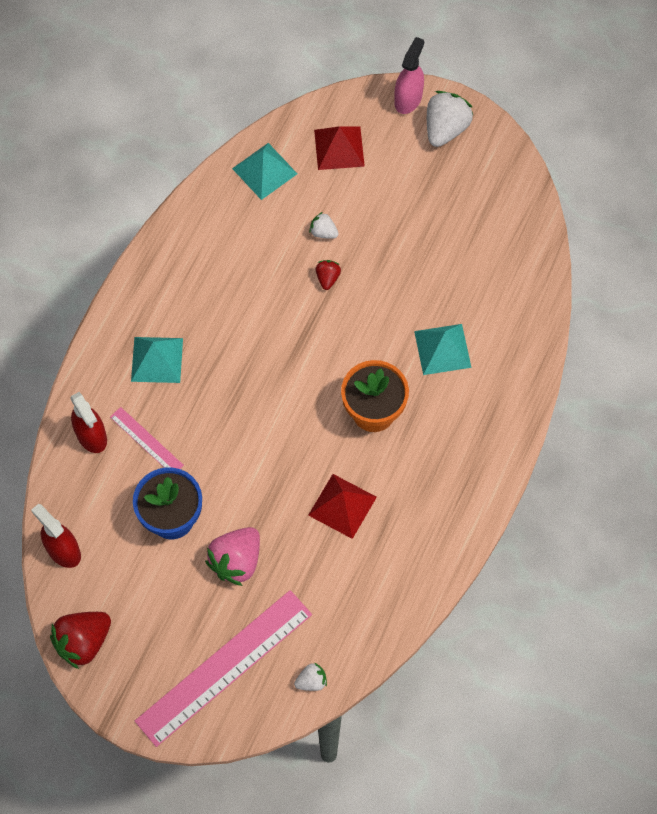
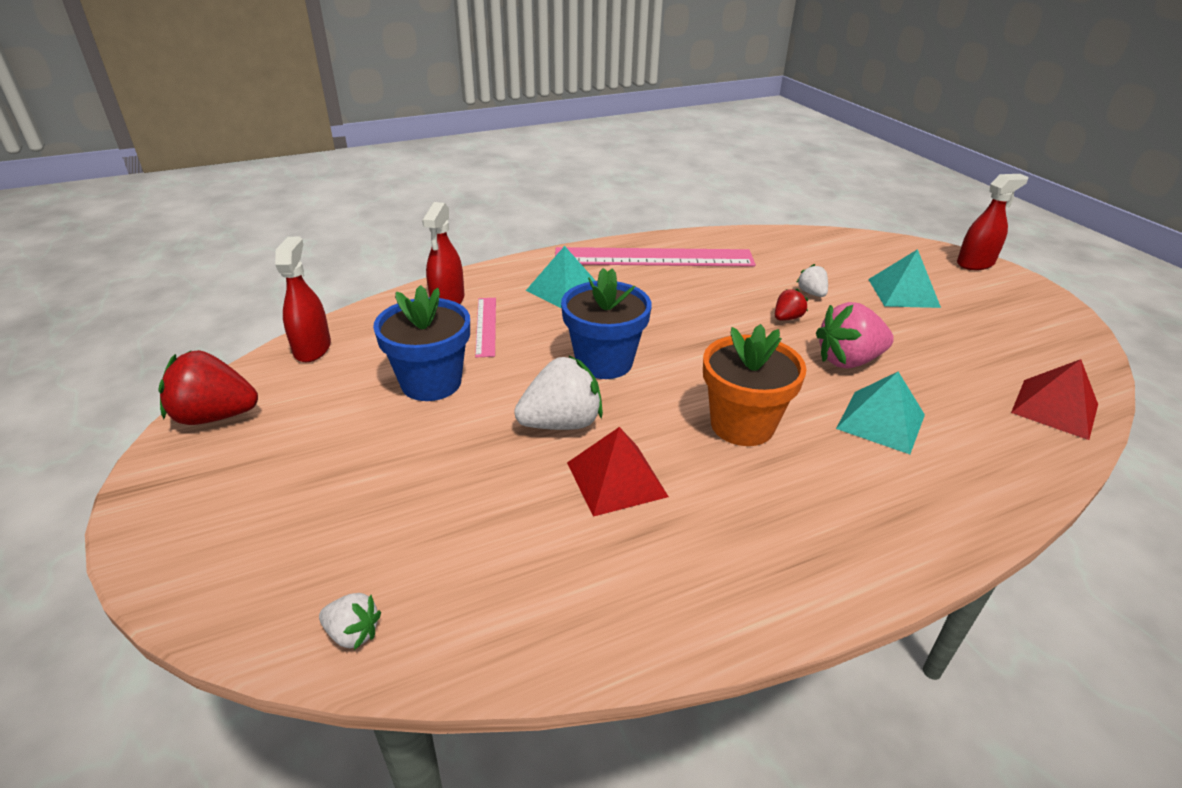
camera: 40 degrees right, 30 degrees down
pink ruler [135,590,312,747] -> pink ruler moved to [555,247,756,267]
pink strawberry [205,527,260,586] -> pink strawberry moved to [816,302,894,369]
turquoise pyramid [232,143,297,200] -> turquoise pyramid moved to [868,249,941,308]
red pyramid [314,126,365,170] -> red pyramid moved to [1011,359,1098,440]
pink spray bottle [394,37,424,114] -> red spray bottle [957,174,1028,270]
white strawberry [427,91,473,147] -> white strawberry moved to [514,355,603,430]
none -> blue flower pot [561,268,652,379]

